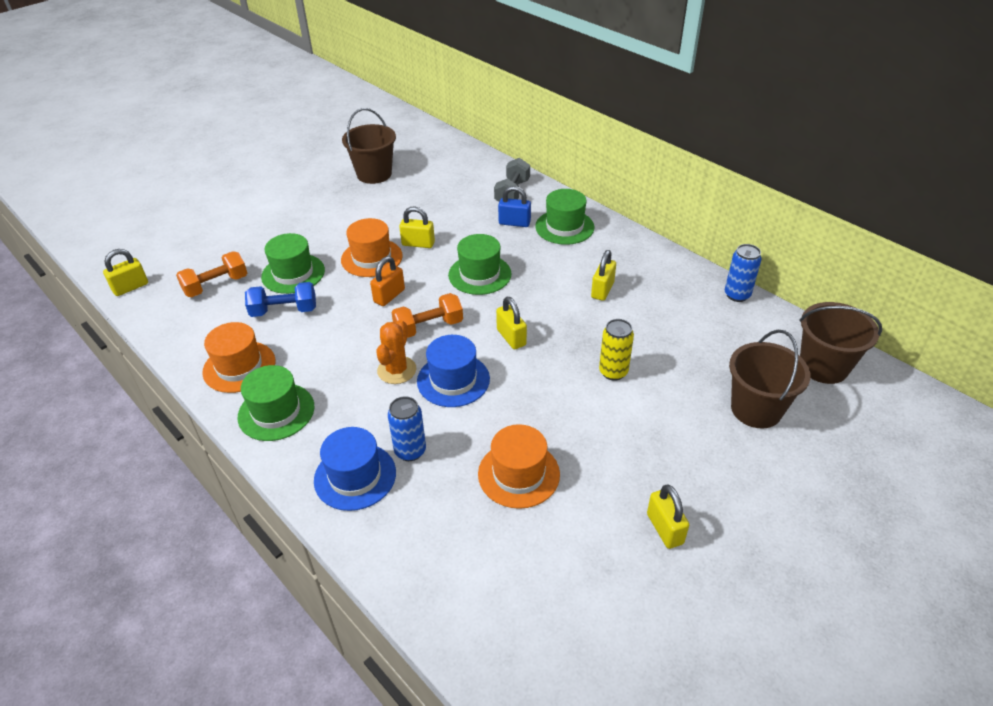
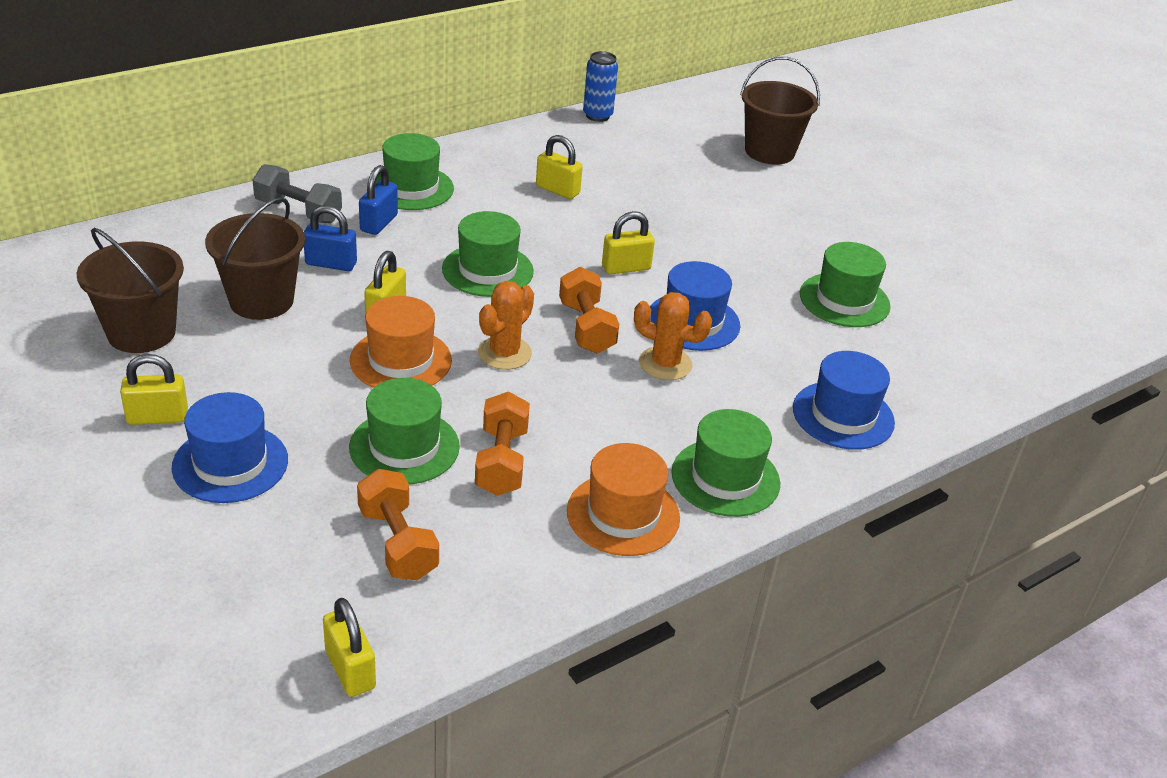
camera: 85 degrees left, 5 degrees down
blue dumbbell [245,282,316,317] -> orange dumbbell [475,391,530,496]
orange padlock [370,256,405,306] -> orange cactus [478,281,534,370]
blue can [388,396,426,461] -> none
orange hat [478,424,560,509] -> green hat [800,242,891,327]
yellow can [599,319,634,381] -> none
yellow padlock [647,484,689,549] -> yellow padlock moved to [120,354,188,425]
brown bucket [799,302,882,384] -> brown bucket moved to [205,197,305,320]
none -> blue hat [172,392,288,503]
none -> blue padlock [304,205,357,271]

